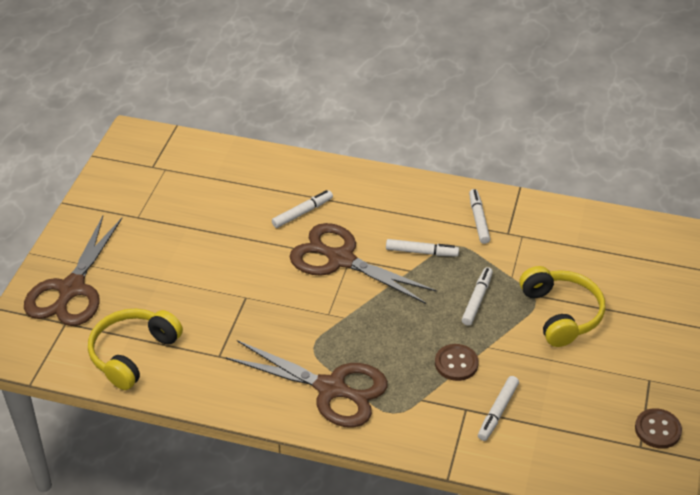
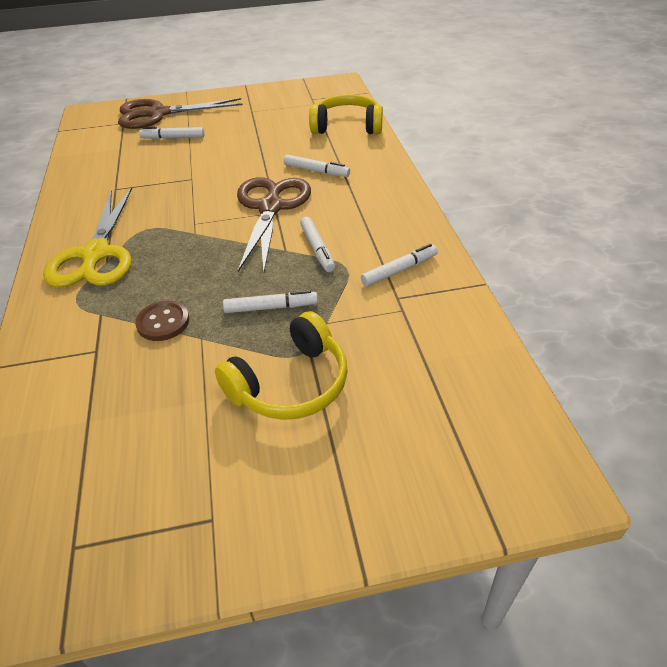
camera: 65 degrees right, 0 degrees up
yellow headphones [88,309,183,390] -> yellow headphones moved to [309,94,383,134]
brown scissors [226,340,388,428] -> yellow scissors [43,188,132,288]
white marker [478,376,519,441] -> white marker moved to [139,127,205,139]
brown button [635,408,682,449] -> none

